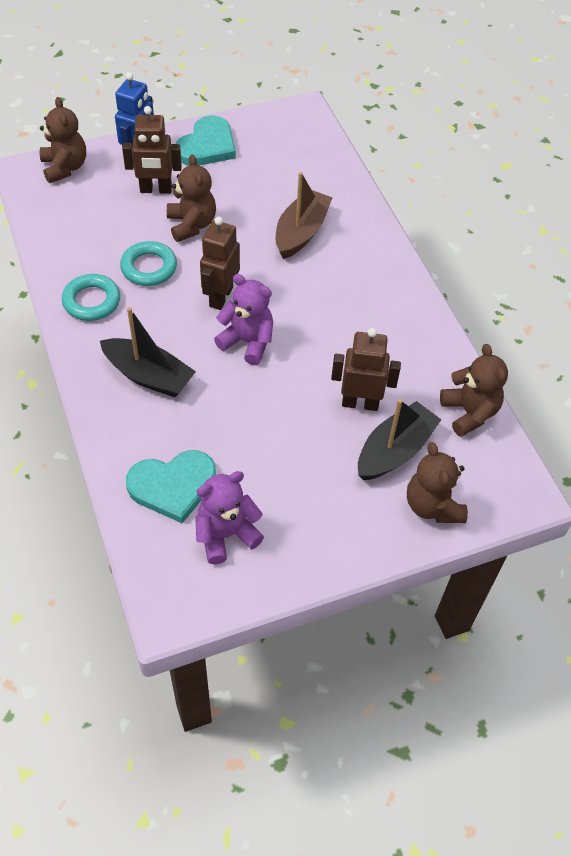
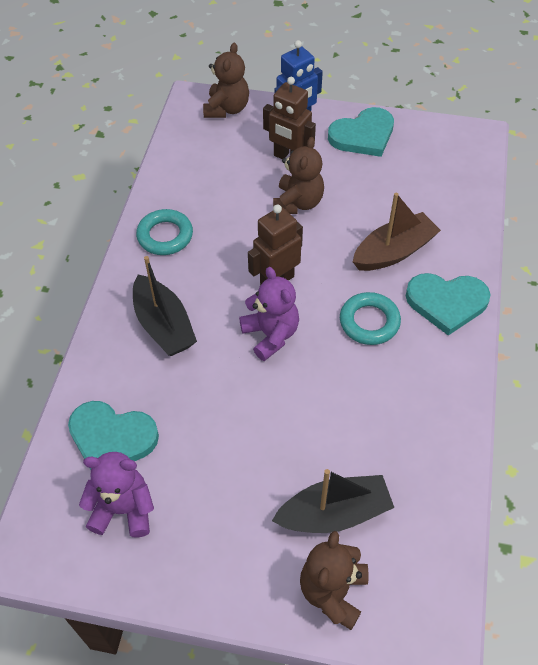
camera: 35 degrees right, 0 degrees up
turquoise ring [120,241,177,286] -> turquoise ring moved to [340,292,401,345]
brown robot [331,328,401,411] -> none
brown teddy bear [440,344,508,437] -> none
none -> turquoise heart [405,273,491,336]

